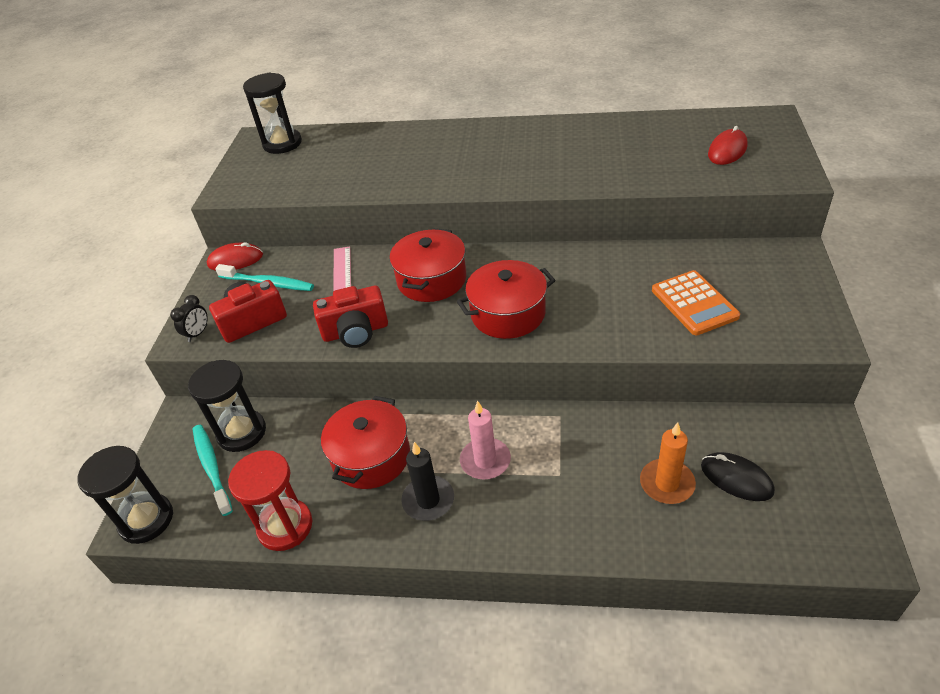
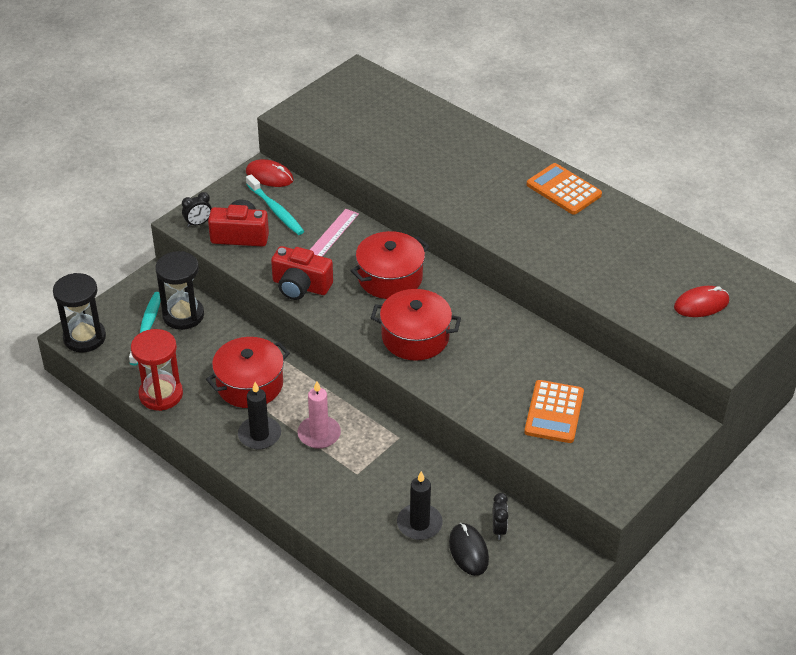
camera: 30 degrees right, 0 degrees up
black hourglass [243,73,302,154] -> none
orange candle [640,422,696,504] -> black candle [397,471,443,540]
none -> black clock [493,493,508,540]
none -> orange calculator [527,163,602,214]

